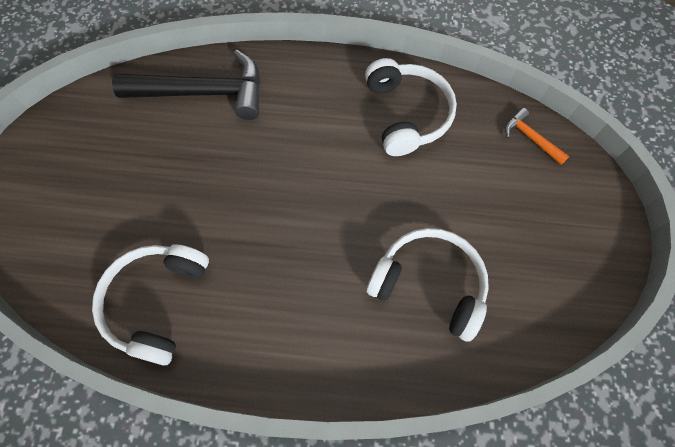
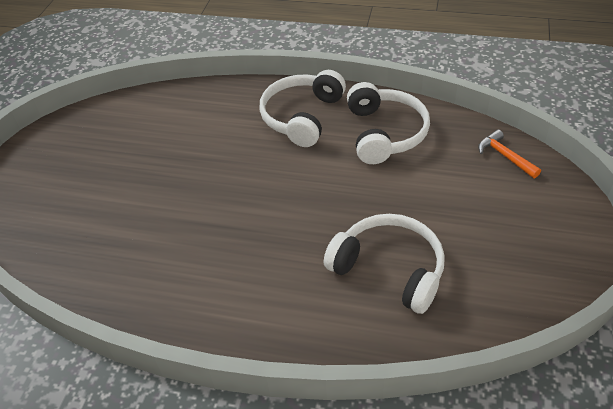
camera: 10 degrees right, 20 degrees down
white headphones [92,245,209,366] -> white headphones moved to [259,70,346,147]
black hammer [112,50,261,120] -> none

